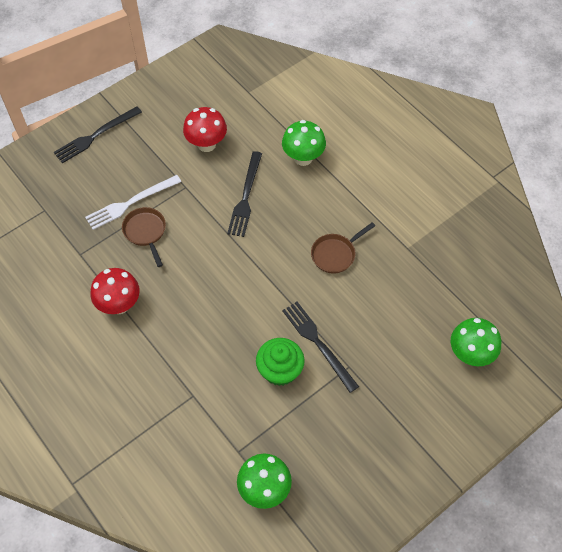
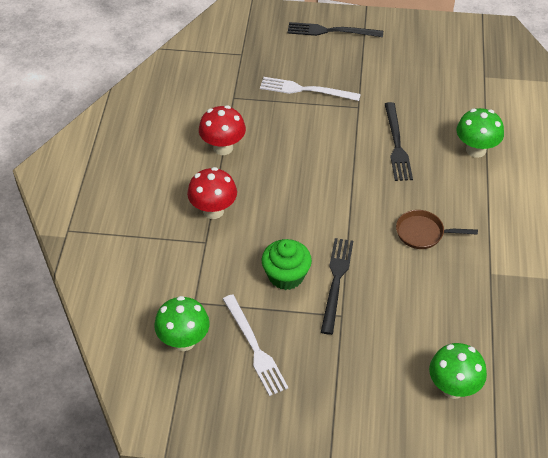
camera: 45 degrees right, 10 degrees down
brown pan [122,207,166,267] -> none
red mushroom [183,107,227,152] -> red mushroom moved to [187,167,237,219]
black fork [227,151,262,237] -> black fork turned 60 degrees counterclockwise [385,102,413,181]
none -> white fork [223,294,288,396]

